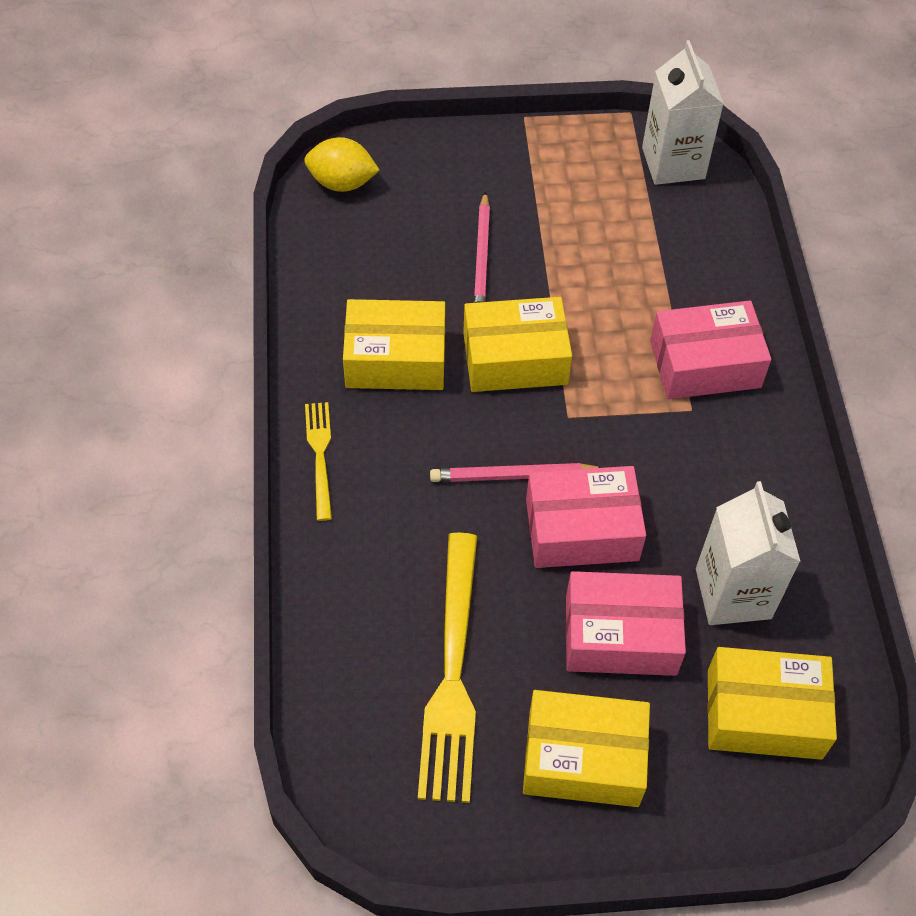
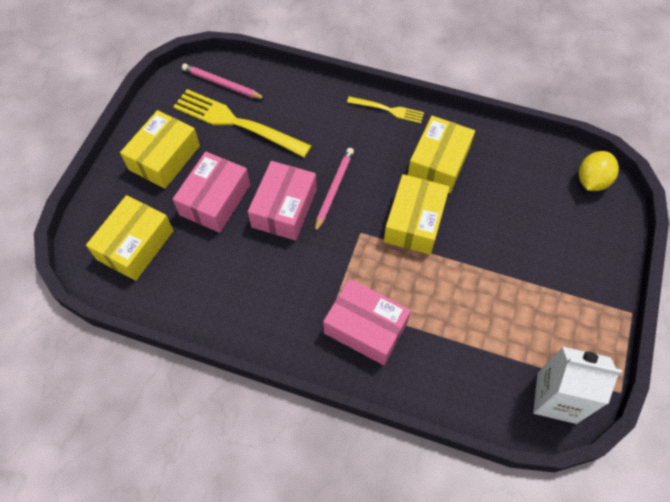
camera: 115 degrees right, 5 degrees up
pink pencil [473,192,490,303] -> pink pencil moved to [182,64,266,99]
pink box [650,301,771,399] -> pink box turned 75 degrees counterclockwise [323,279,411,365]
white carton [696,481,801,625] -> none

